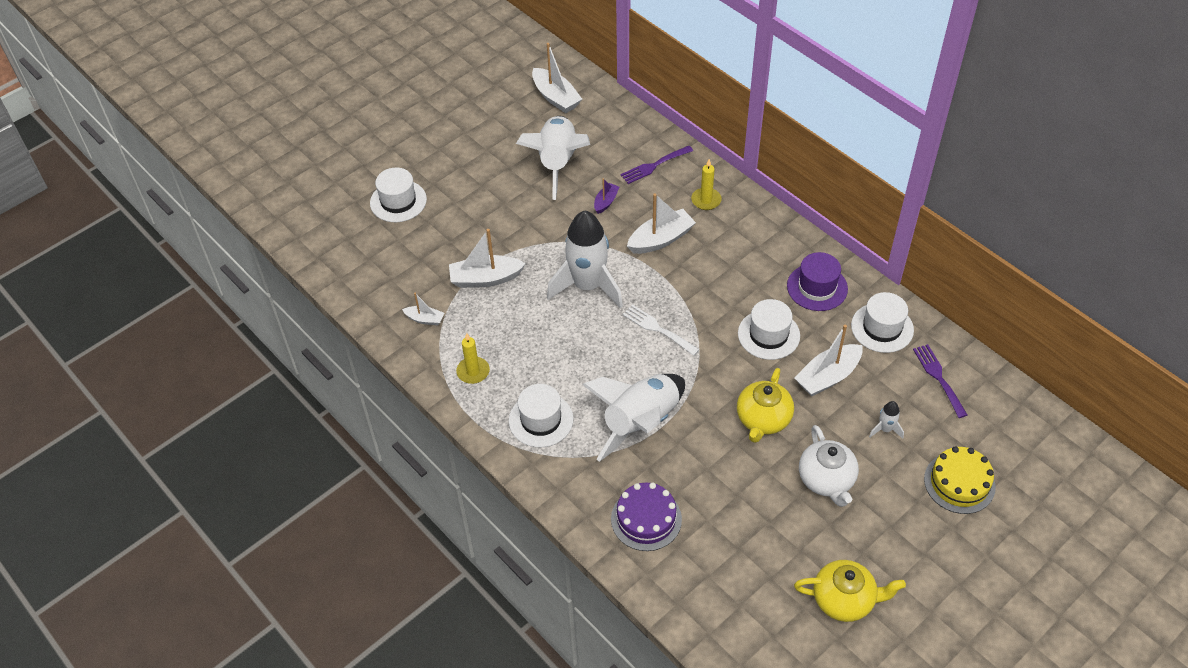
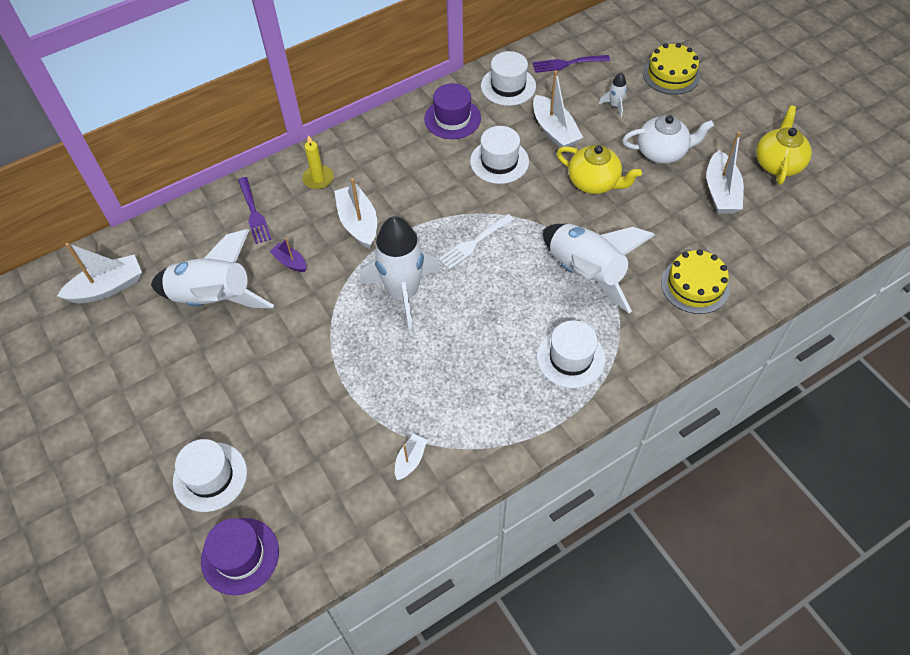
camera: 80 degrees left, 5 degrees up
white boat [449,229,526,288] -> white boat moved to [707,132,744,214]
yellow candle [456,333,490,384] -> none
purple cake [611,482,682,551] -> yellow cake [661,249,730,314]
none -> purple hat [201,518,279,595]

